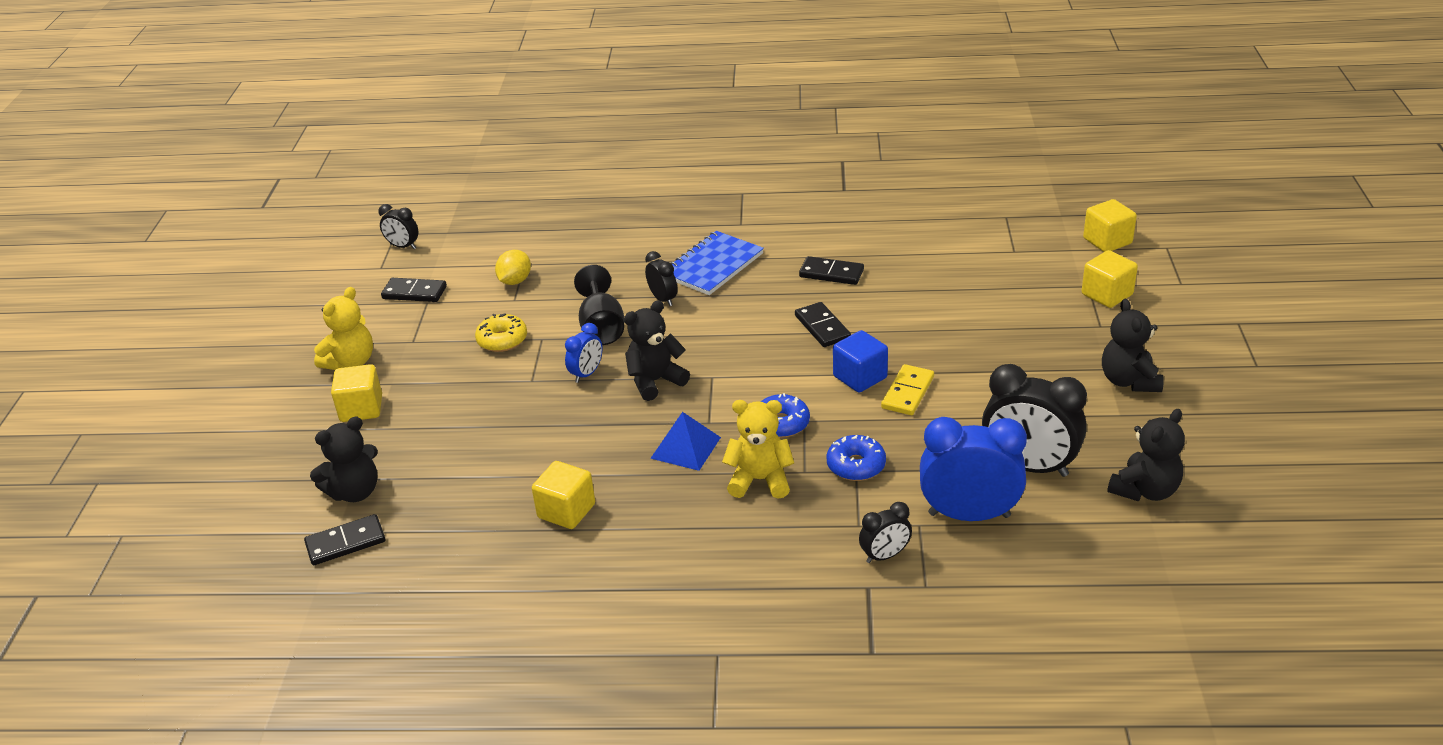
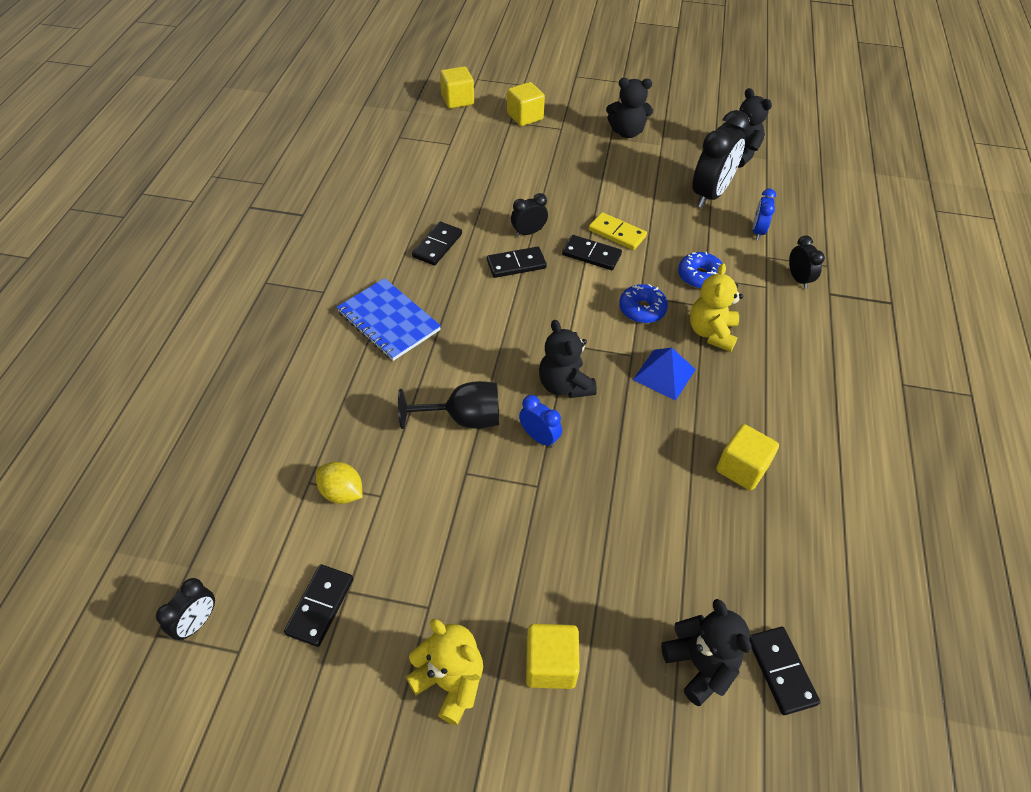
camera: 85 degrees left, 15 degrees up
yellow donut [475,313,527,352] -> none
black clock [645,251,678,306] -> black clock moved to [511,193,548,237]
blue cube [833,330,888,393] -> black domino [562,235,622,270]
blue clock [920,417,1027,521] -> blue clock [753,189,776,240], size x0.51

